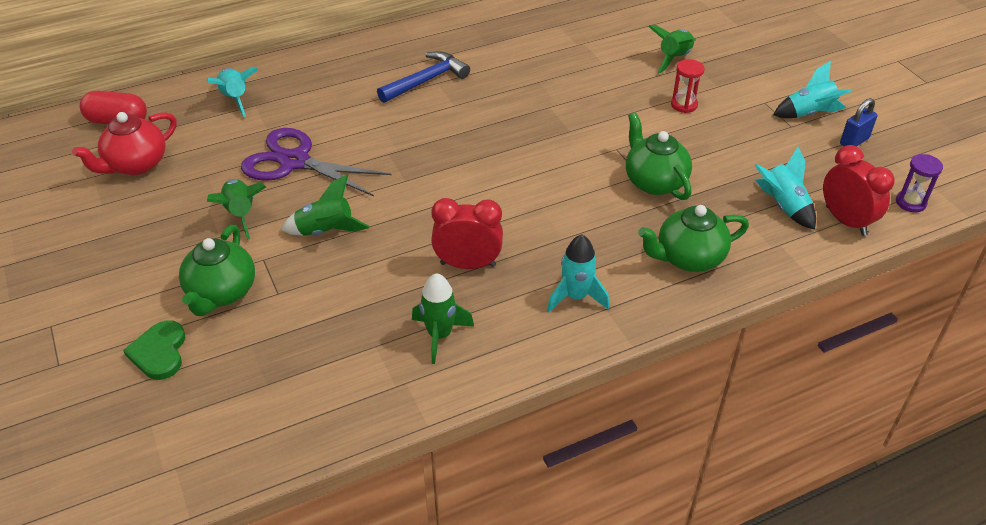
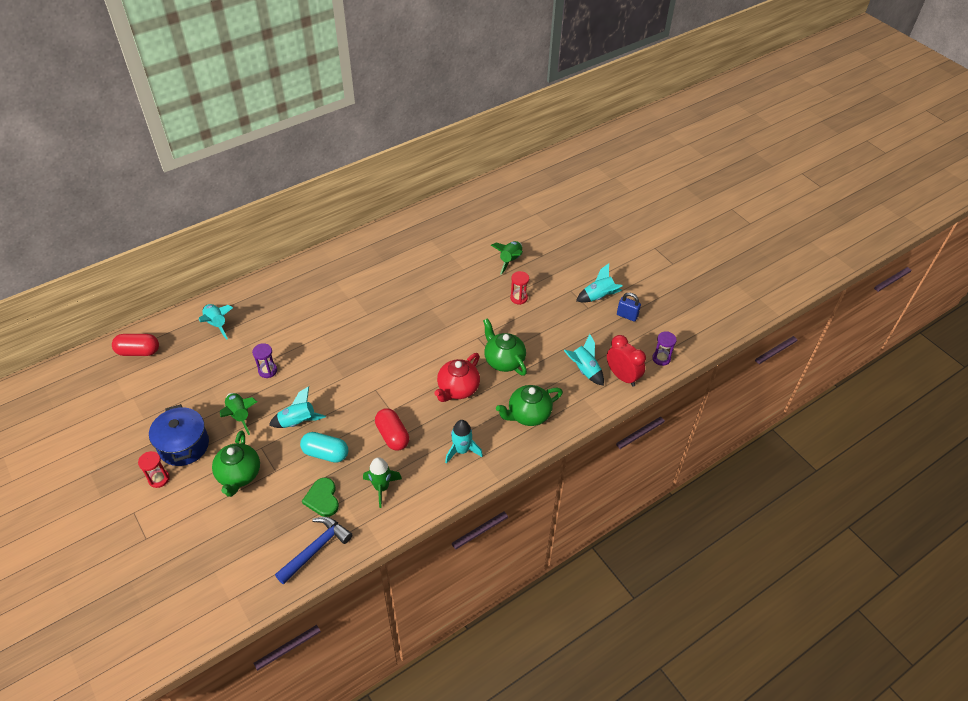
camera: 10 degrees left, 5 degrees up
red teapot [72,112,177,175] -> red teapot moved to [434,353,480,402]
green heart [123,320,185,380] -> green heart moved to [302,478,339,517]
purple scissors [241,128,392,196] -> purple hourglass [252,343,277,378]
green rocket [281,174,369,236] -> turquoise rocket [269,386,326,428]
blue hammer [377,51,470,103] -> blue hammer moved to [275,517,353,585]
red clock [431,198,503,269] -> red capsule [375,408,409,451]
blue padlock [840,98,877,147] -> blue padlock turned 75 degrees clockwise [617,292,641,322]
none -> red hourglass [138,451,170,488]
none -> blue pot [149,404,209,466]
none -> turquoise capsule [300,432,348,463]

